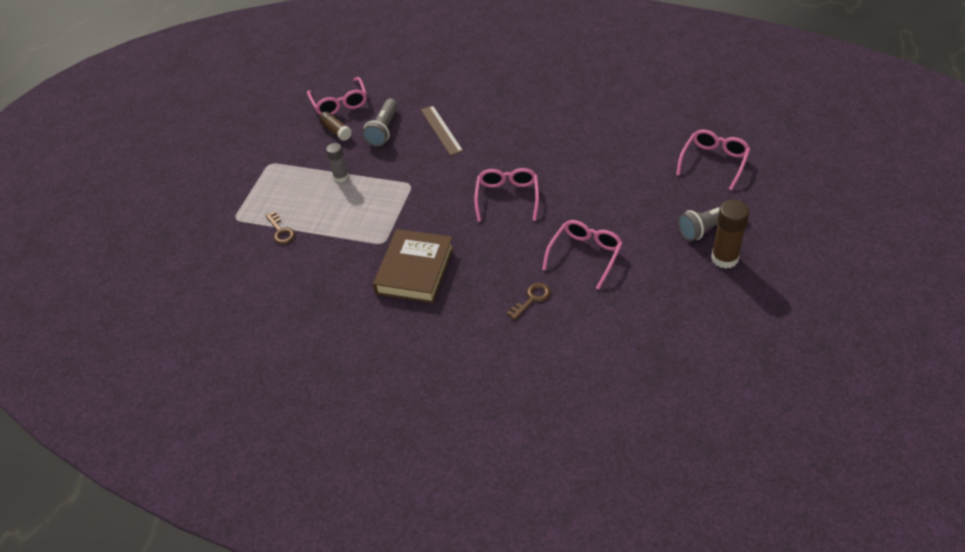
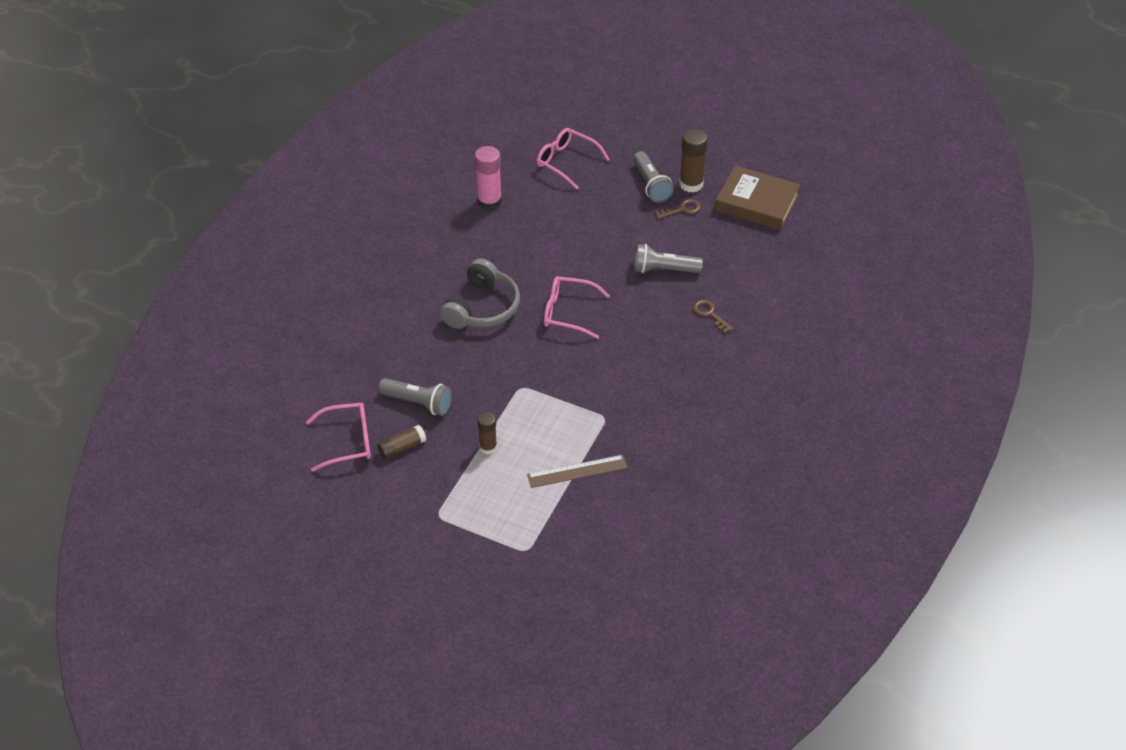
camera: 85 degrees left, 0 degrees up
brown key [265,211,295,244] -> brown key moved to [654,198,701,219]
grey glue stick [326,143,349,182] -> brown glue stick [477,412,497,454]
brown book [373,229,454,303] -> brown book moved to [715,166,801,230]
brown ruler [421,106,463,156] -> brown ruler moved to [527,455,628,488]
pink glasses [542,220,623,289] -> grey flashlight [634,244,703,273]
none -> grey headphones [440,259,520,329]
none -> pink glue stick [474,146,502,210]

